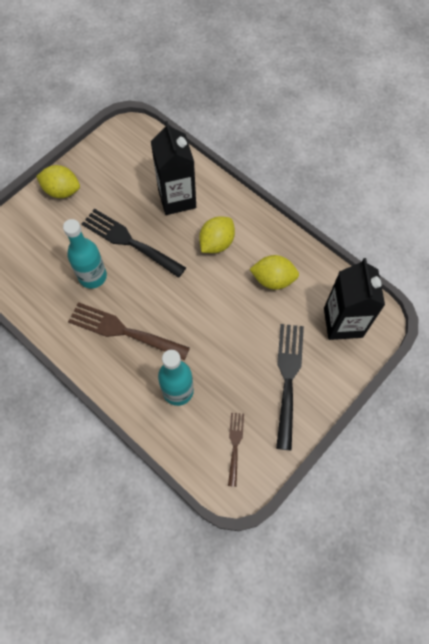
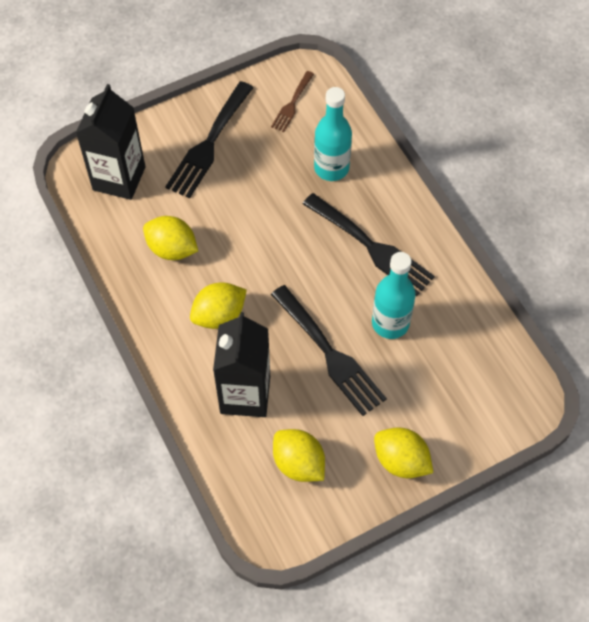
camera: 160 degrees left, 5 degrees down
brown fork [68,302,190,360] -> black fork [303,193,435,296]
none -> yellow lemon [273,429,325,482]

